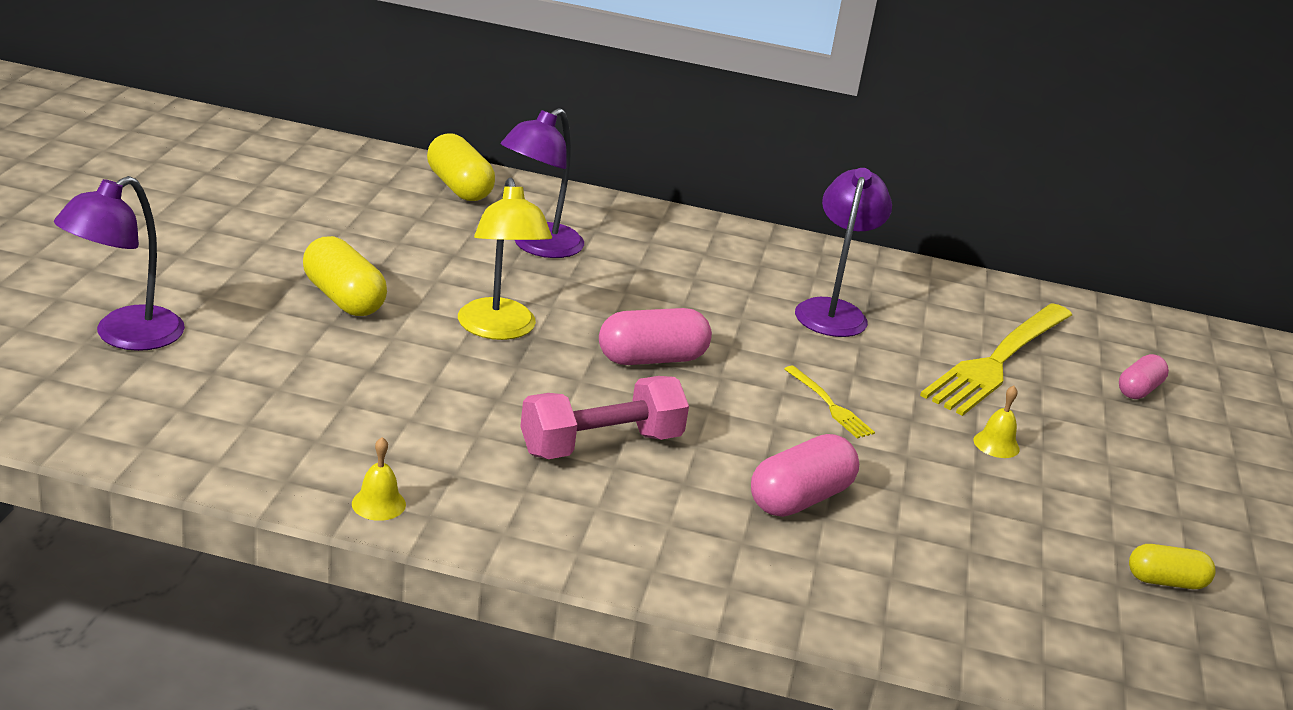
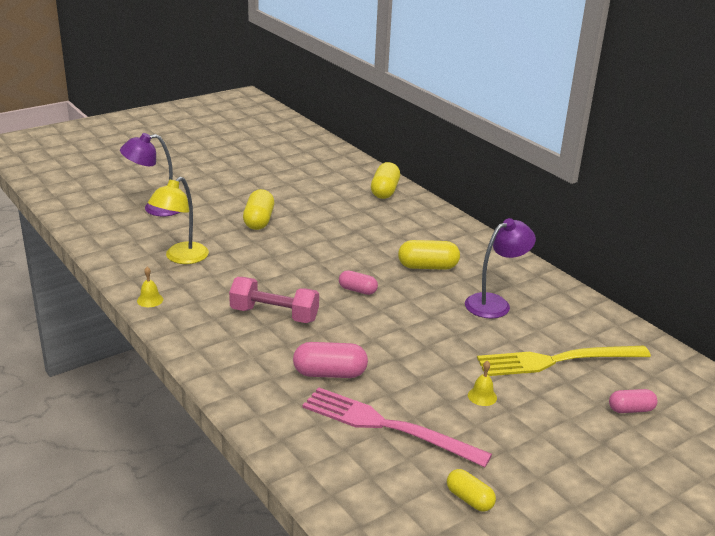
camera: 45 degrees right, 0 degrees up
yellow lamp [458,178,552,340] -> yellow lamp moved to [148,177,209,264]
purple lamp [501,108,584,258] -> none
pink capsule [599,308,712,365] -> pink capsule [339,270,378,295], size x0.63
yellow fork [784,366,875,438] -> none
none -> pink fork [302,387,492,467]
none -> yellow capsule [398,240,460,270]

